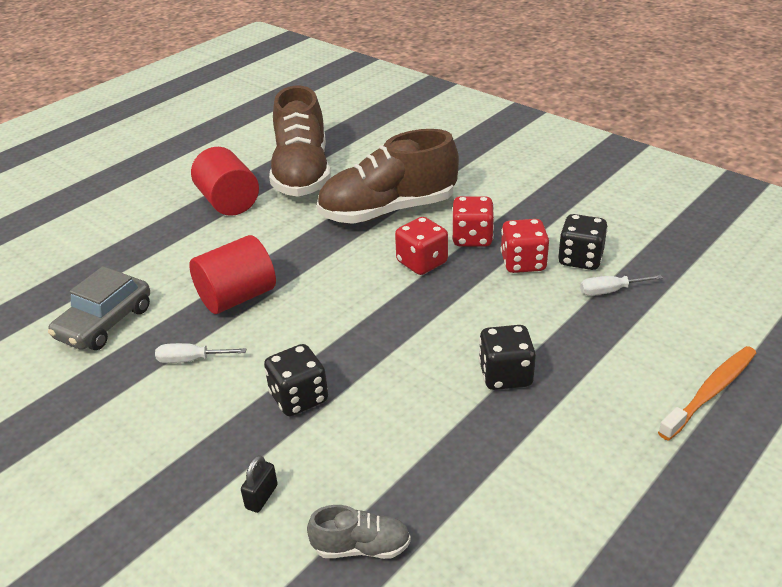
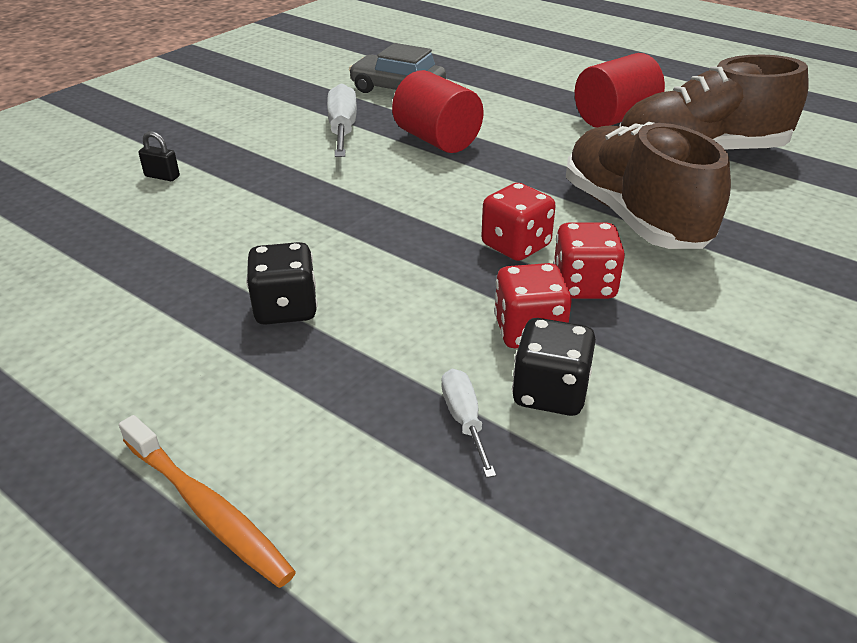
camera: 85 degrees right, 0 degrees up
white screwdriver [155,343,246,363] -> white screwdriver [327,83,357,157], size x1.67
black dice [264,344,328,416] -> none
grey shoe [307,505,411,559] -> none

